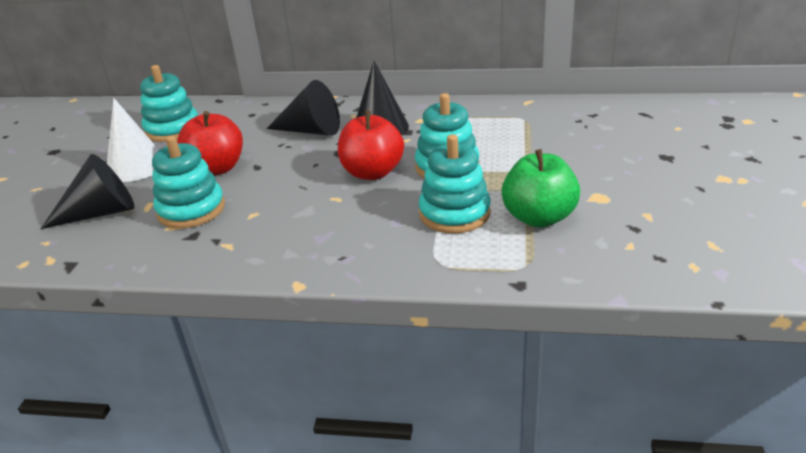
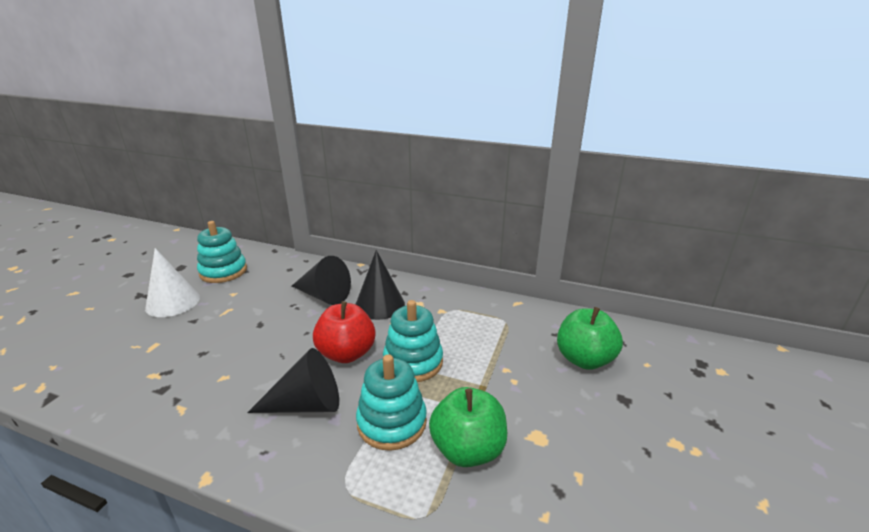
camera: 10 degrees right, 5 degrees down
black cone [41,154,134,229] -> black cone moved to [247,348,339,413]
turquoise stacking toy [152,135,225,229] -> none
red apple [177,111,243,176] -> none
none -> green apple [557,307,623,370]

